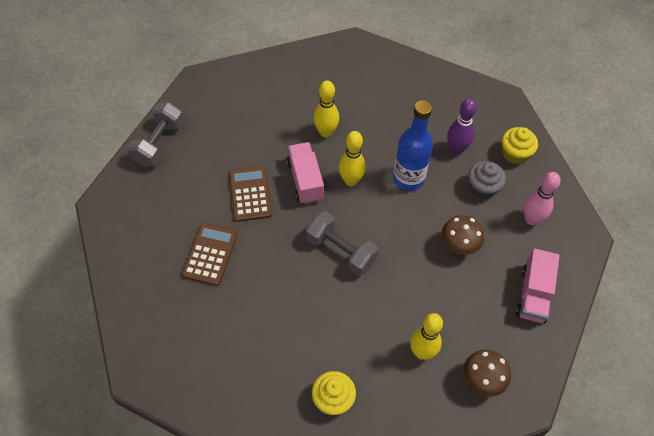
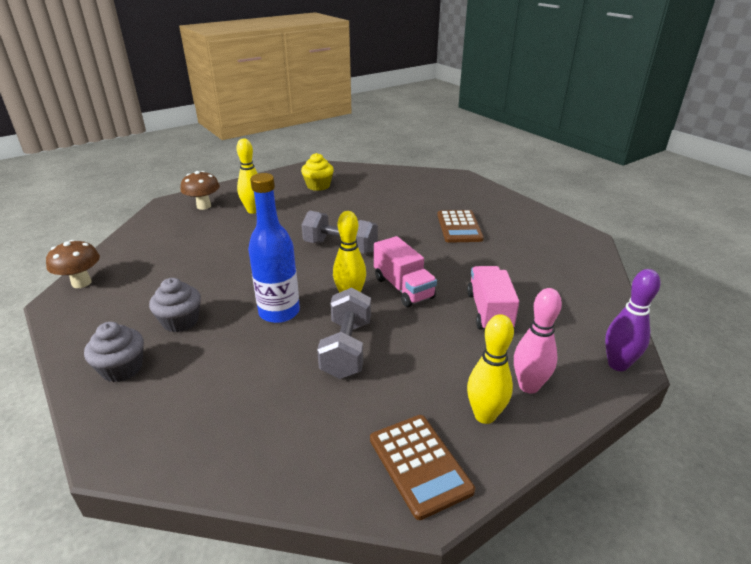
camera: 165 degrees right, 25 degrees down
grey dumbbell [127,102,184,167] -> grey dumbbell moved to [317,288,371,379]
brown calculator [229,166,272,222] -> brown calculator moved to [370,415,475,520]
yellow bowling pin [313,80,339,138] -> yellow bowling pin moved to [467,314,514,424]
brown mushroom [441,215,484,255] -> brown mushroom moved to [46,240,100,288]
purple bowling pin [447,98,477,155] -> purple bowling pin moved to [605,269,660,371]
yellow cupcake [502,127,538,164] -> grey cupcake [84,322,144,382]
pink truck [516,248,560,323] -> pink truck moved to [467,266,519,330]
pink bowling pin [524,172,561,225] -> pink bowling pin moved to [514,288,562,394]

